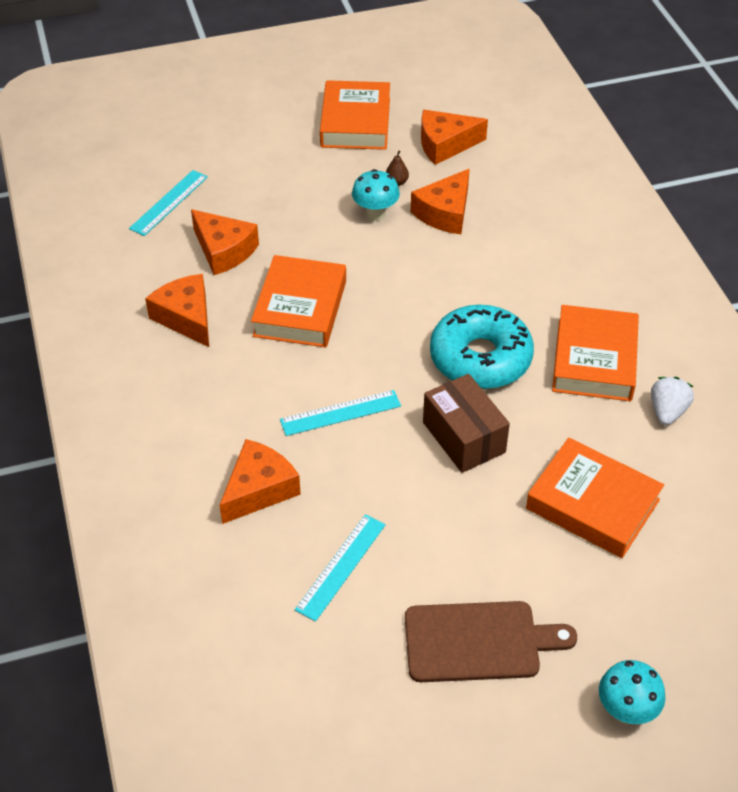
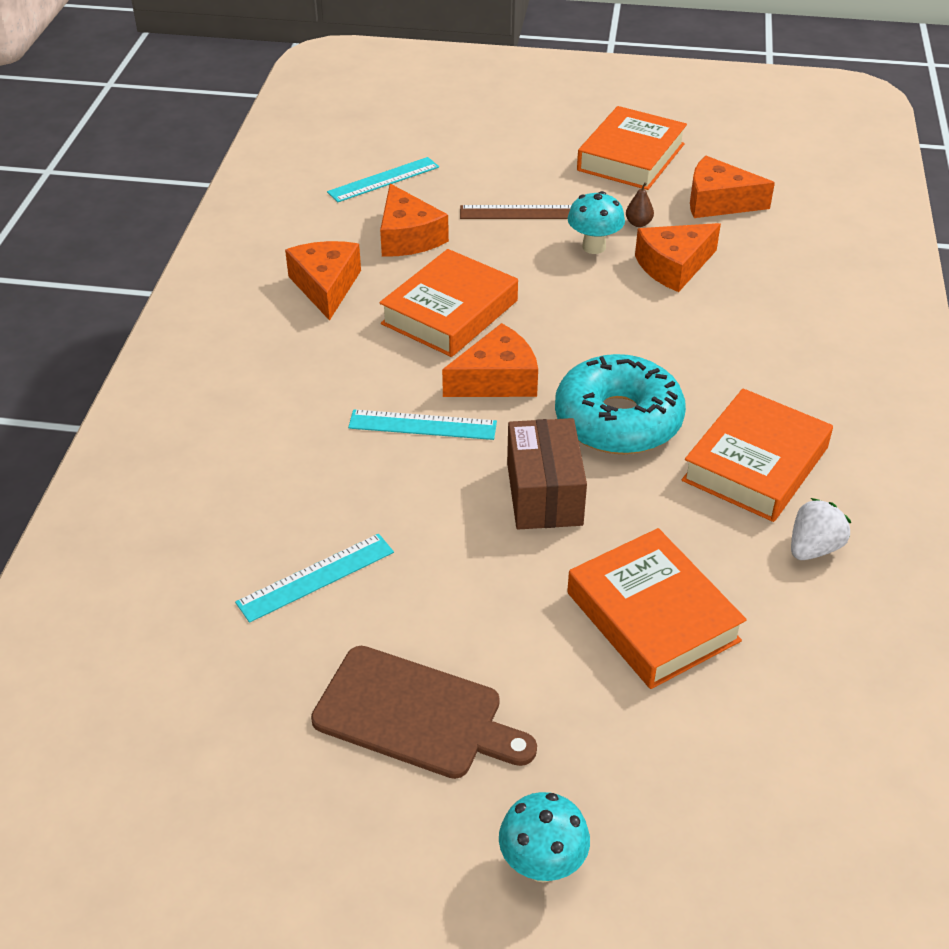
camera: 25 degrees right, 5 degrees down
orange cheese [219,439,301,524] -> orange cheese moved to [442,323,538,397]
none -> brown ruler [460,205,572,219]

